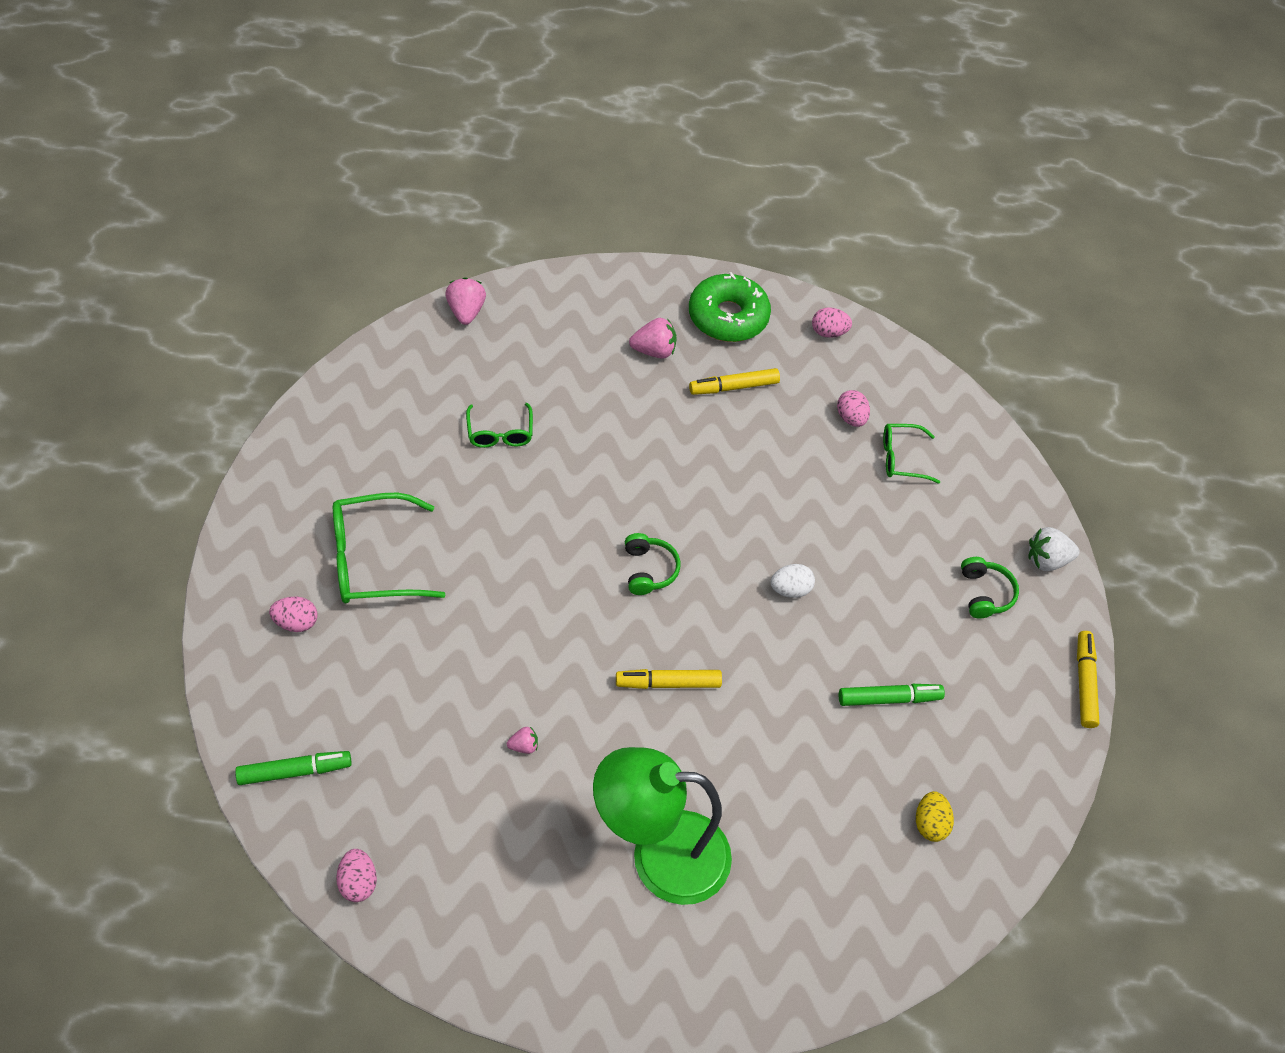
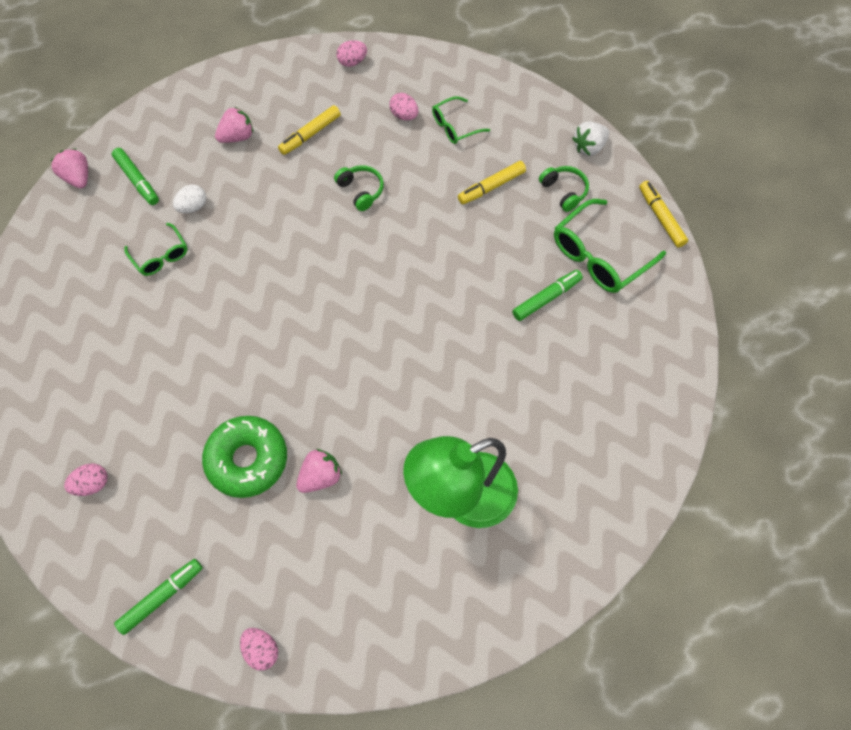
camera: 25 degrees left, 10 degrees up
green glasses [333,493,445,603] -> green glasses moved to [554,199,666,293]
pink strawberry [507,727,538,754] -> pink strawberry [296,449,342,493], size x1.81
yellow marker [616,669,722,689] -> yellow marker moved to [458,161,526,204]
green headphones [625,533,681,595] -> green headphones moved to [334,165,384,211]
green donut [689,272,771,342] -> green donut moved to [202,416,287,498]
white egg [771,564,815,598] -> white egg moved to [173,185,206,213]
yellow egg [916,791,954,842] -> none
none -> green marker [112,148,159,205]

